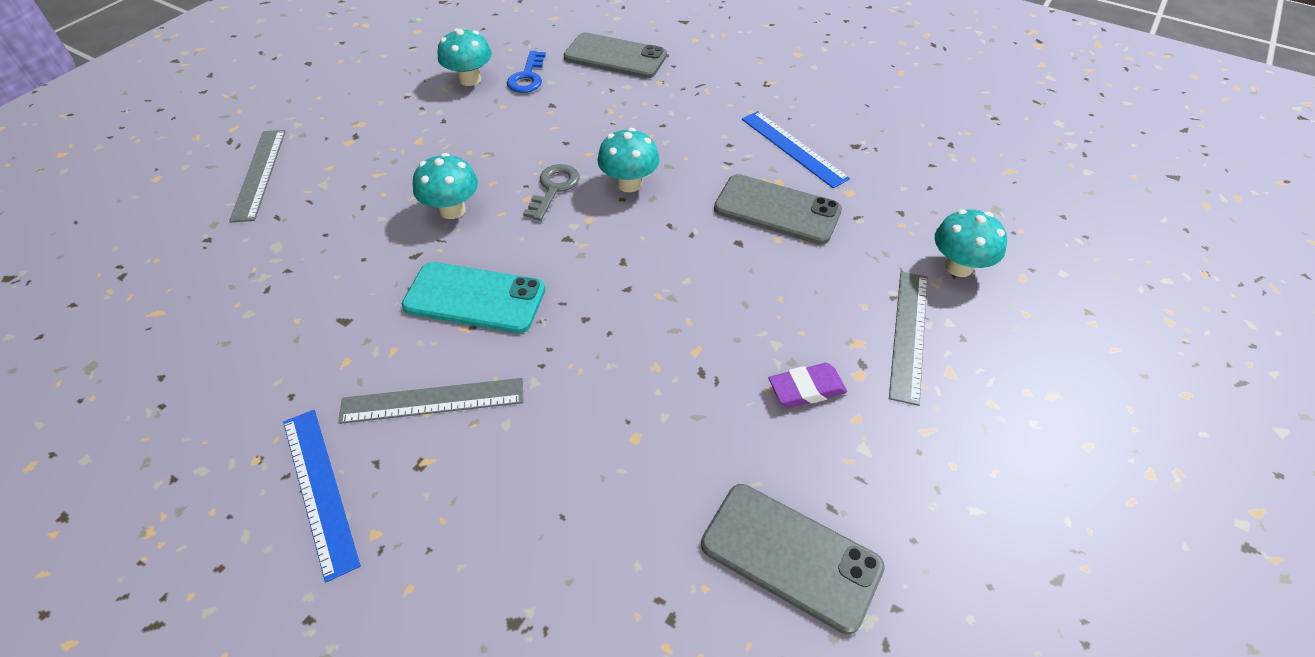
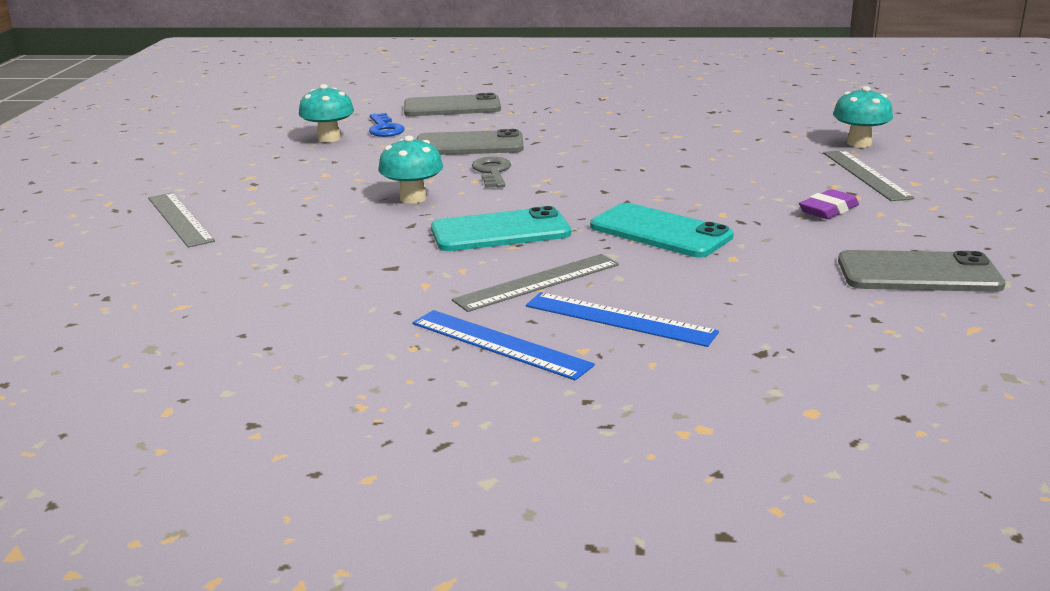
camera: 25 degrees left, 25 degrees down
turquoise mushroom [597,128,660,192] -> none
grey phone [714,174,842,245] -> grey phone moved to [416,129,523,155]
blue ruler [742,111,850,188] -> blue ruler moved to [526,292,719,347]
none -> turquoise phone [590,203,734,258]

